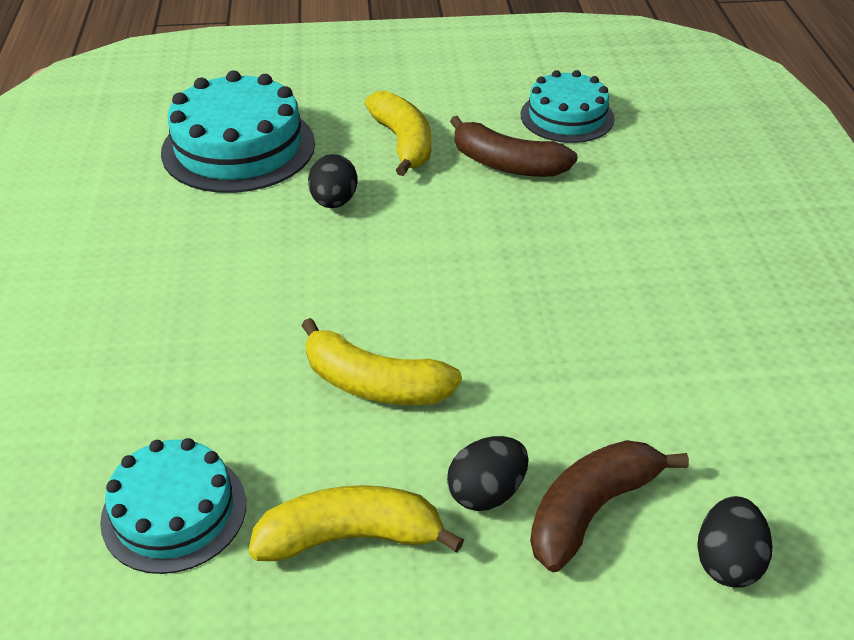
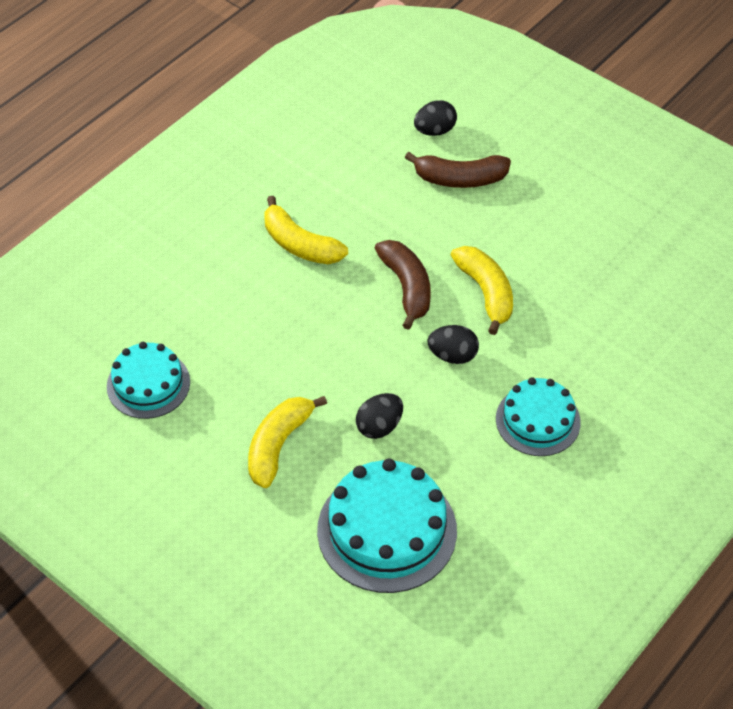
camera: 135 degrees left, 10 degrees up
turquoise cake [100,438,246,574] -> turquoise cake moved to [496,377,581,456]
yellow banana [248,485,464,561] -> yellow banana moved to [264,196,348,264]
black egg [447,436,528,511] -> black egg moved to [428,325,479,364]
brown banana [450,116,578,177] -> brown banana moved to [375,240,431,330]

